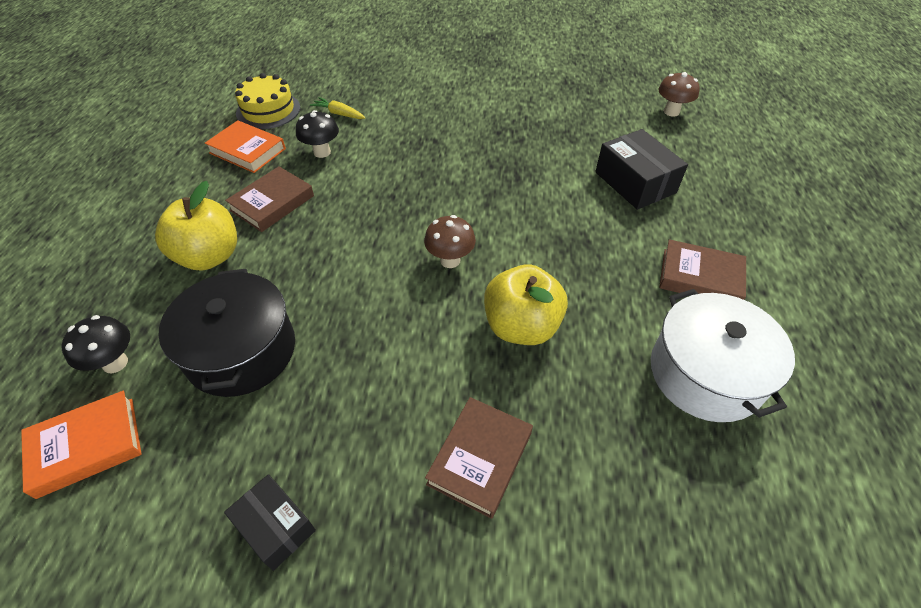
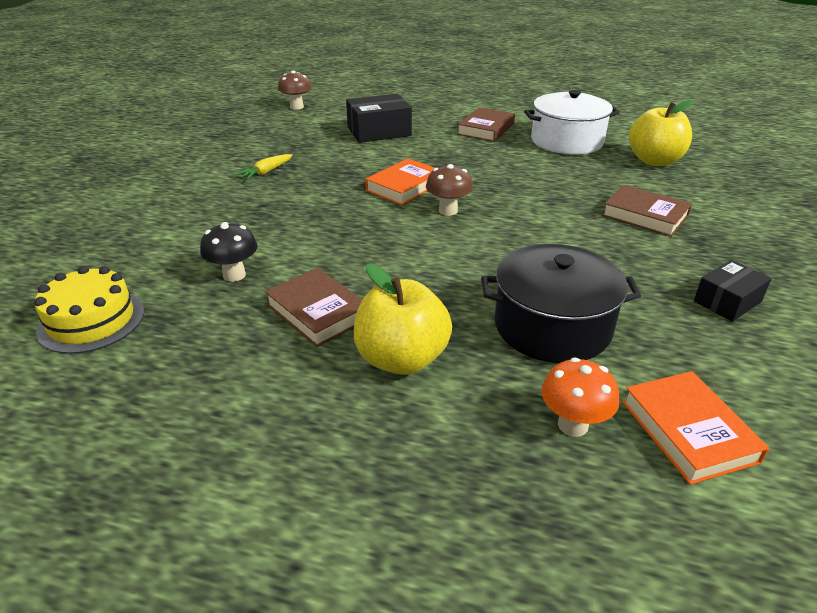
camera: 80 degrees left, 15 degrees down
black mushroom [61,315,130,373] -> orange mushroom [541,357,619,437]
orange book [205,120,286,173] -> orange book moved to [365,158,434,205]
yellow carrot [310,97,365,119] -> yellow carrot moved to [236,154,293,180]
yellow apple [484,264,568,345] -> yellow apple moved to [629,100,693,166]

